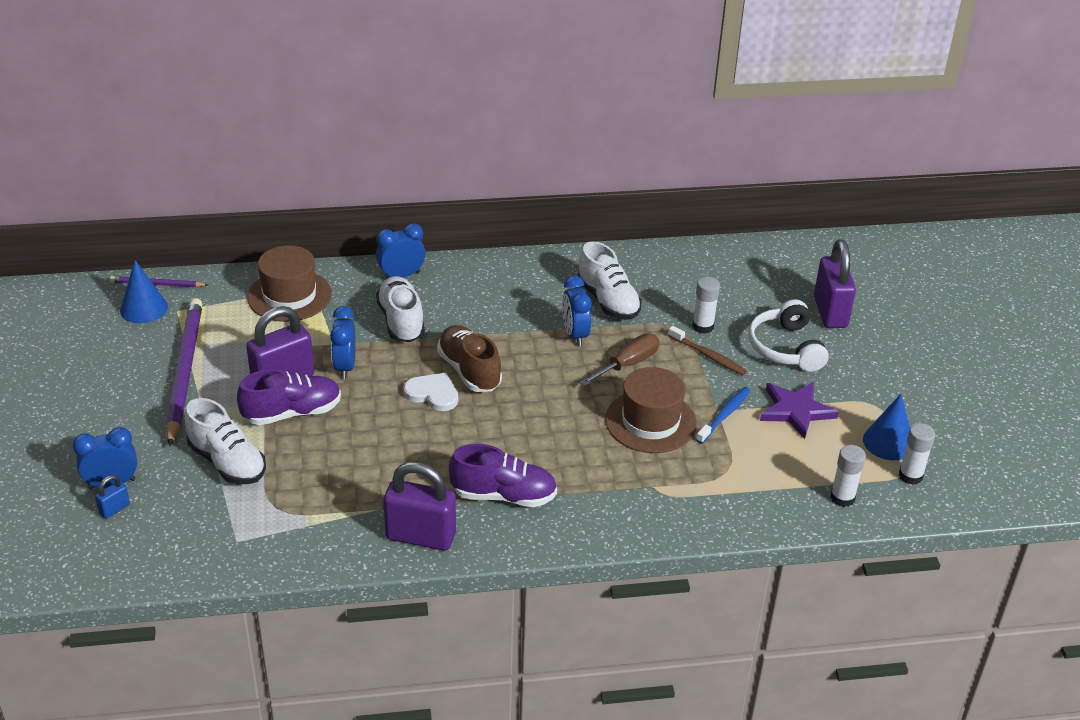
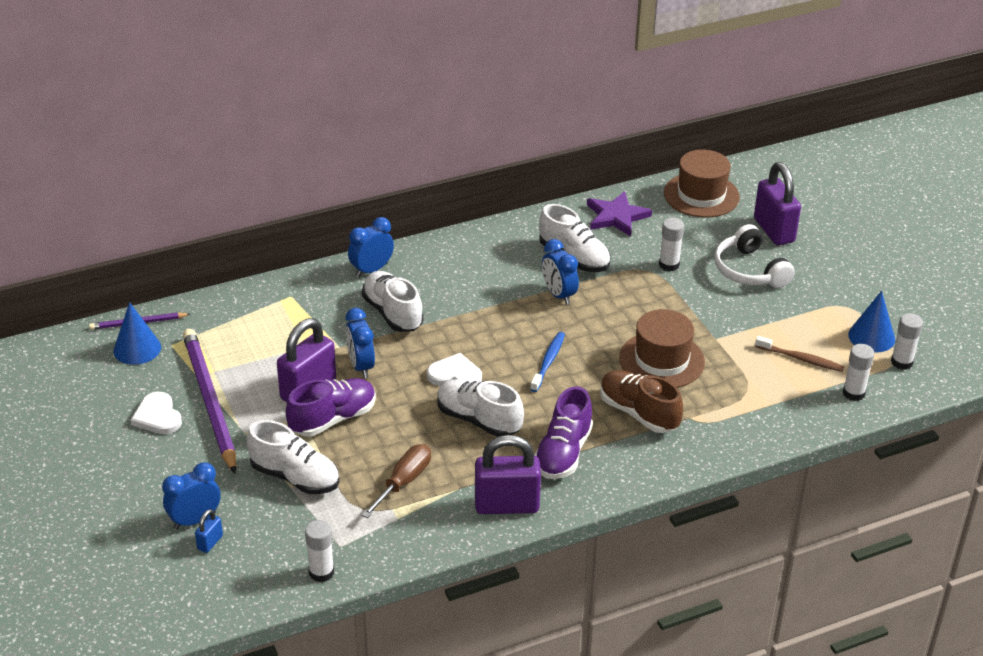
camera: 15 degrees left, 0 degrees up
brown hat [247,245,332,322] -> brown hat moved to [664,149,740,218]
brown shoe [437,325,502,392] -> brown shoe moved to [600,370,683,433]
purple shoe [449,444,557,507] -> purple shoe turned 120 degrees clockwise [534,386,593,479]
brown screwdriver [580,333,659,386] -> brown screwdriver moved to [362,444,431,518]
brown toothbrush [668,326,747,375] -> brown toothbrush moved to [755,336,844,372]
blue toothbrush [696,387,750,444] -> blue toothbrush moved to [530,332,565,392]
purple star [760,382,839,439] -> purple star moved to [587,191,652,237]
none -> white heart [131,392,182,434]
none -> white glue stick [305,520,334,582]
none -> white shoe [437,379,524,437]

